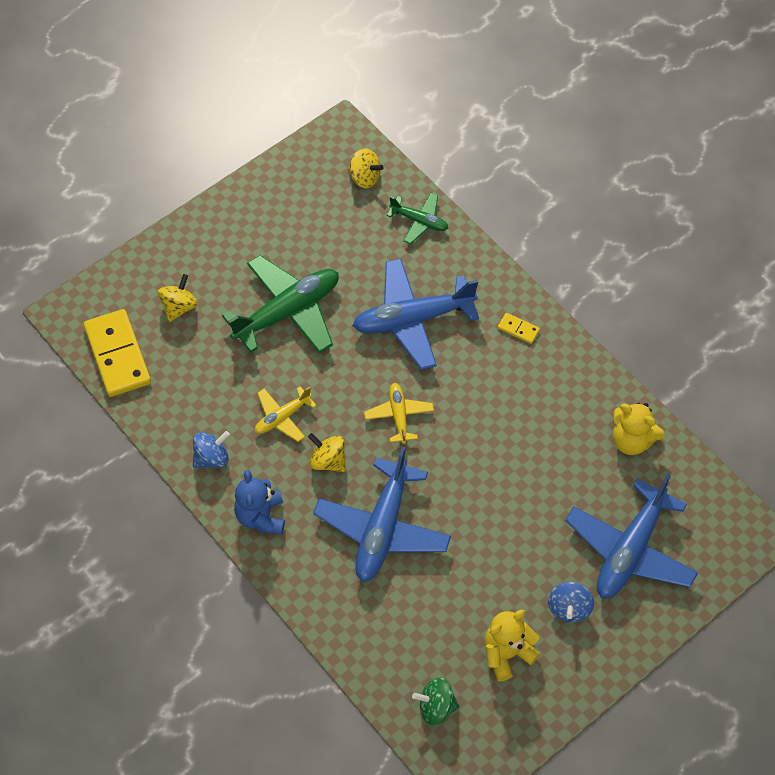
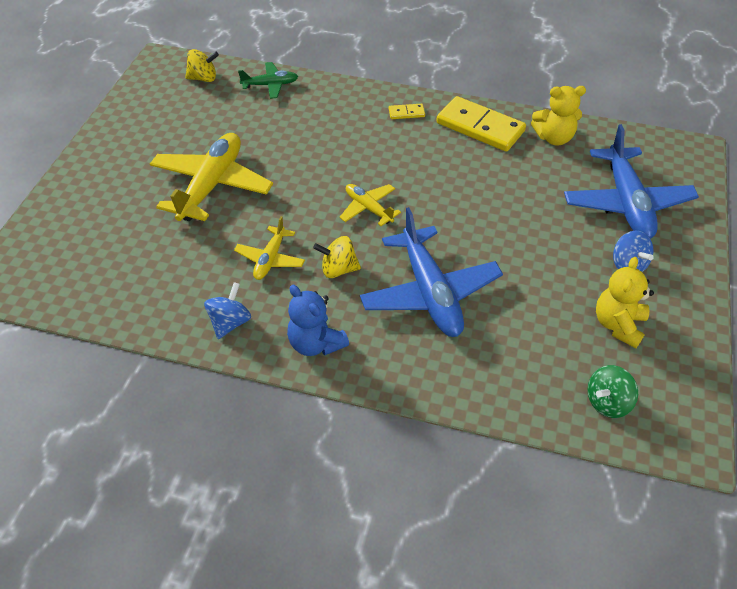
camera: 35 degrees left, 10 degrees down
yellow domino [84,309,151,397] -> yellow domino moved to [436,96,526,152]
yellow spinning top [158,274,198,322] -> none
green plane [222,255,339,353] -> yellow plane [150,133,273,221]
blue plane [352,259,479,370] -> none

